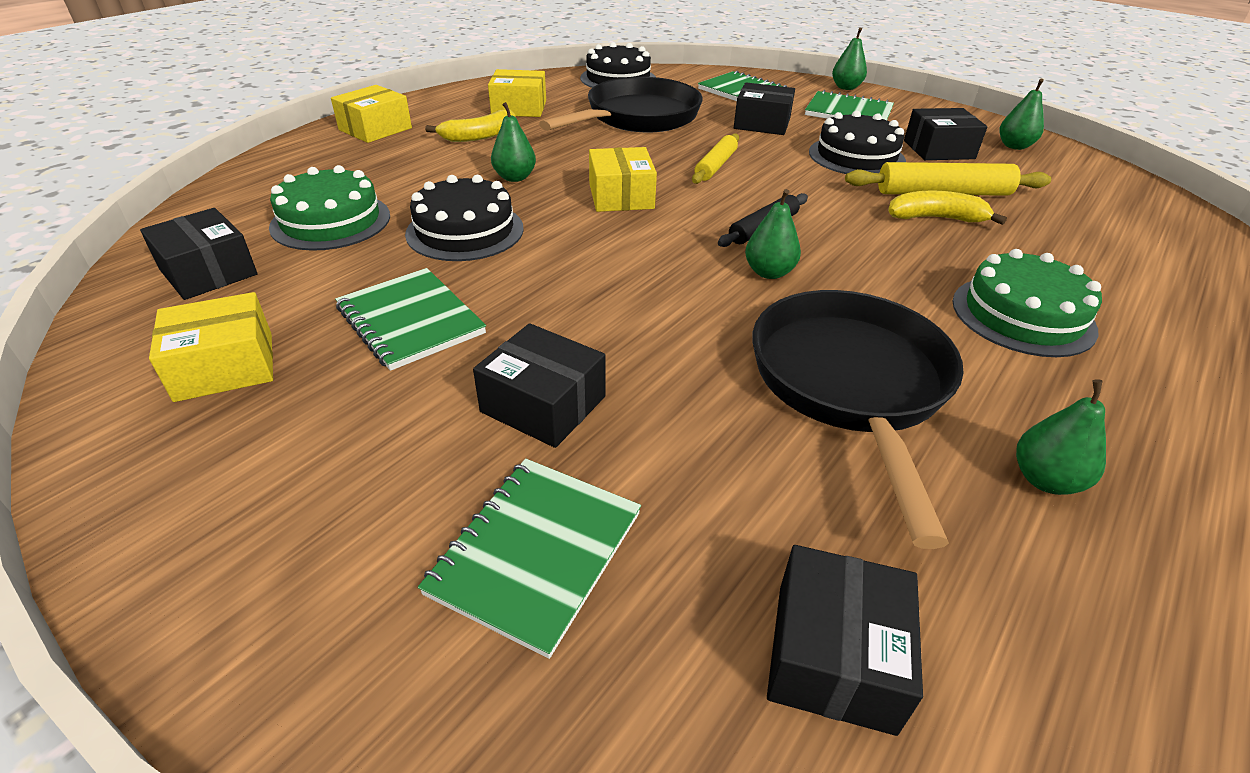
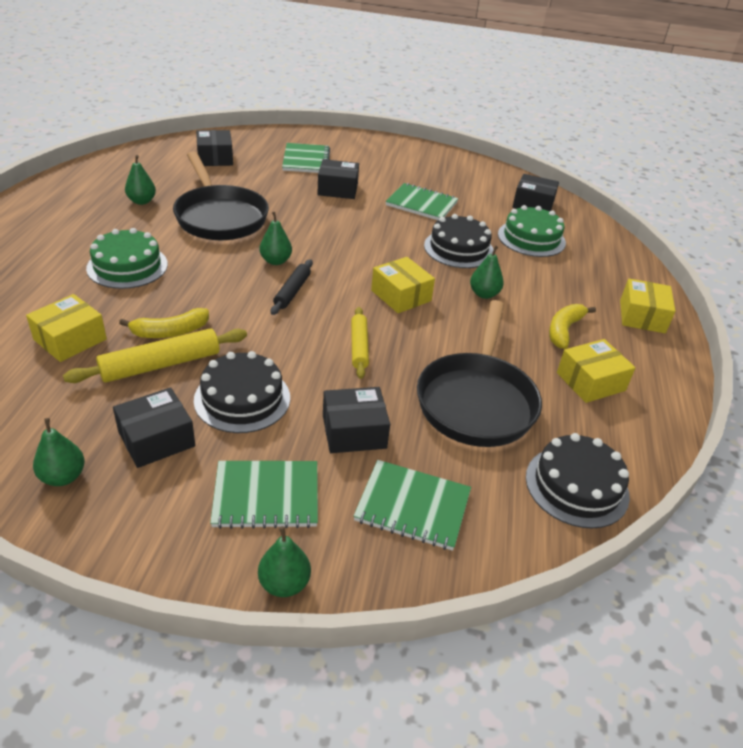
camera: 150 degrees right, 0 degrees up
yellow box [149,292,273,402] -> yellow box moved to [26,294,107,362]

